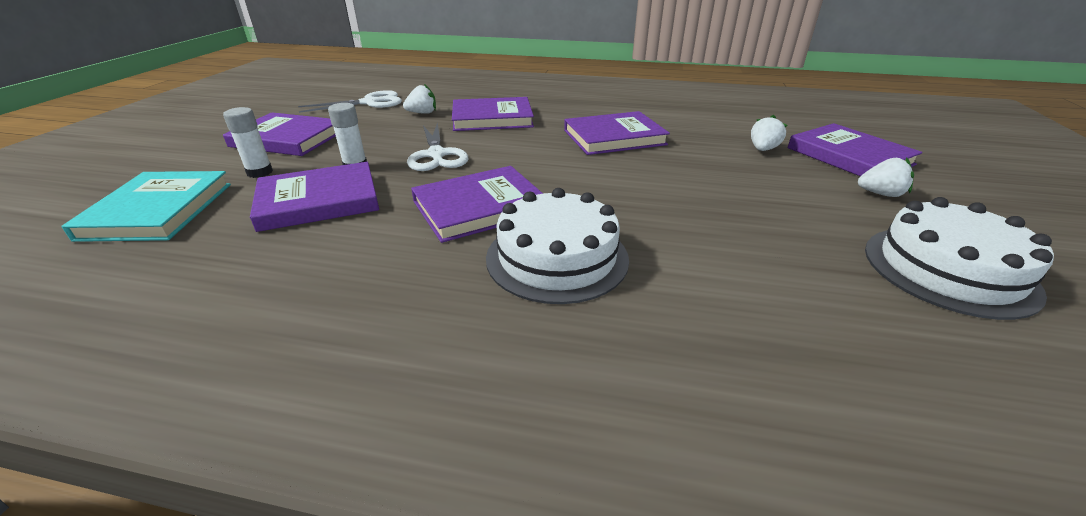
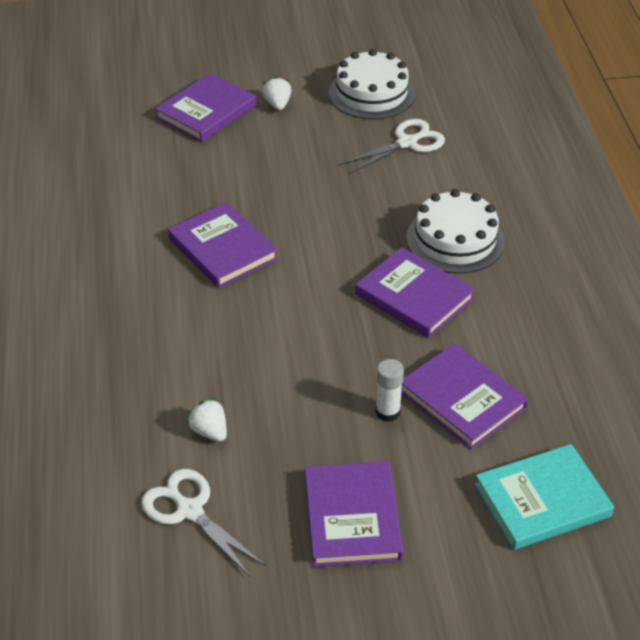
camera: 110 degrees left, 10 degrees up
white glue stick [223,107,273,178] -> none
white scissors [407,122,468,171] -> white scissors moved to [341,119,445,173]
purple book [452,97,534,131] -> none
white strawberry [751,115,787,151] -> none

